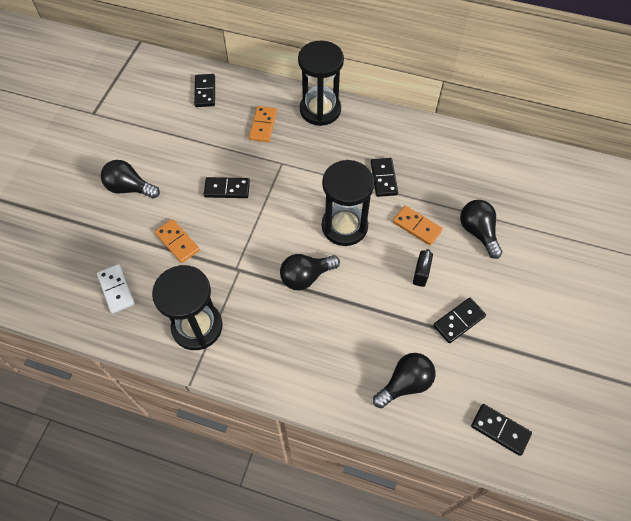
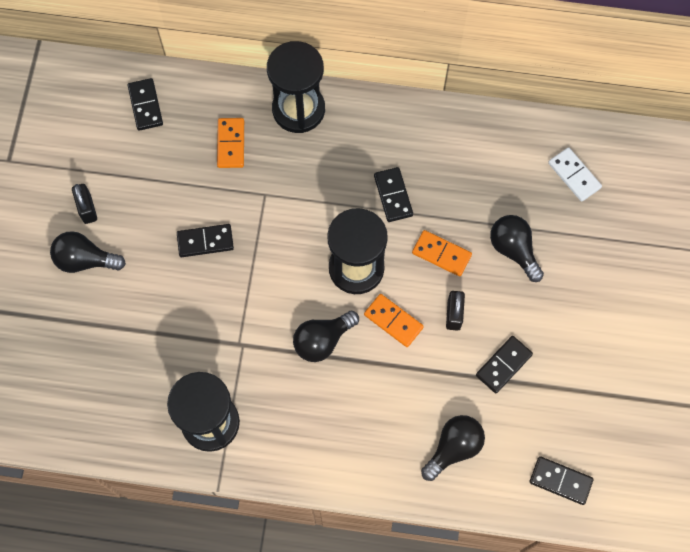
camera: 10 degrees left, 10 degrees up
white domino [97,264,135,314] -> white domino moved to [548,147,602,202]
orange domino [155,219,200,263] -> orange domino moved to [364,294,424,347]
none -> black padlock [72,184,97,224]

